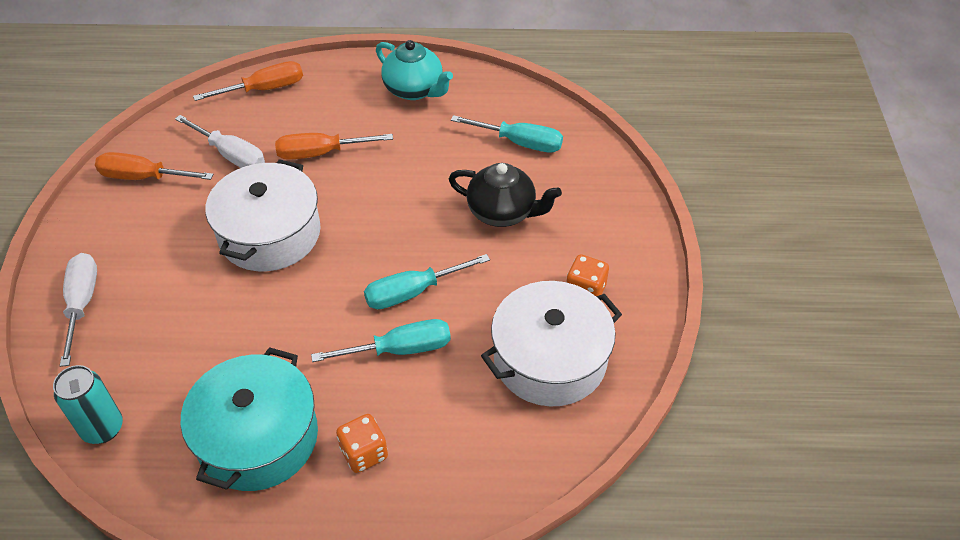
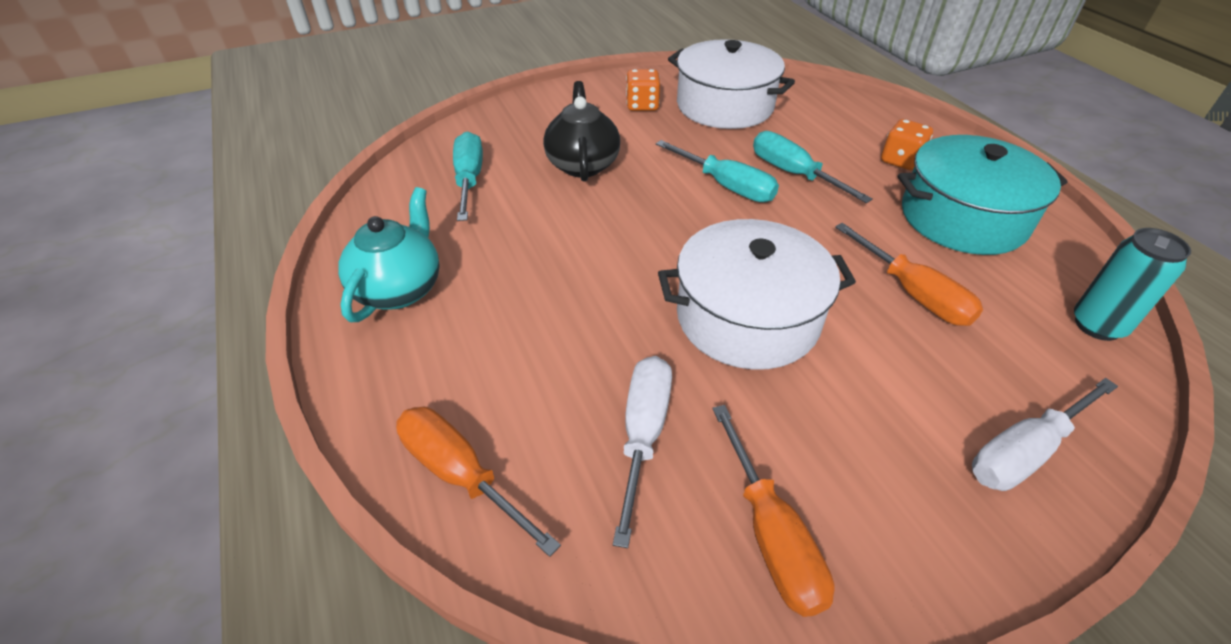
camera: 115 degrees left, 5 degrees down
orange screwdriver [275,133,393,160] -> orange screwdriver moved to [835,223,983,326]

